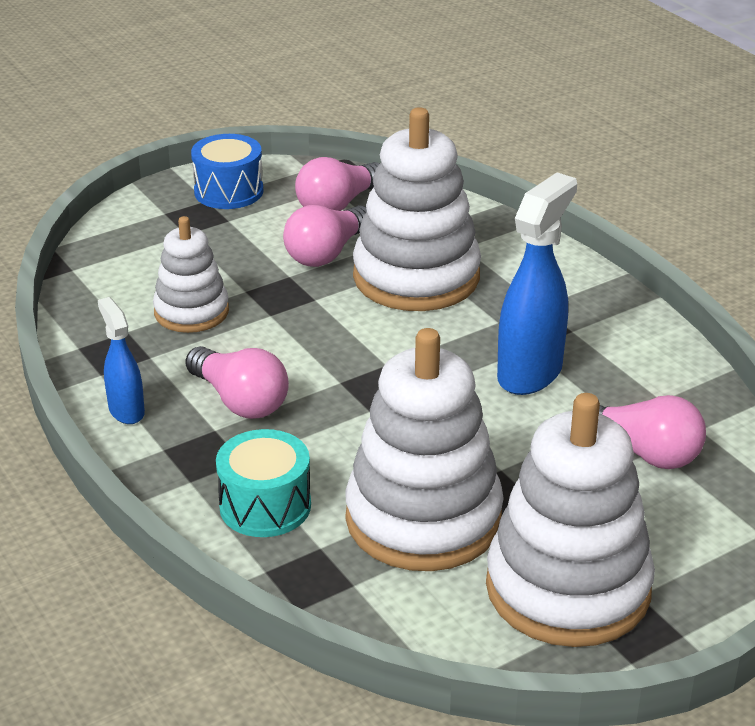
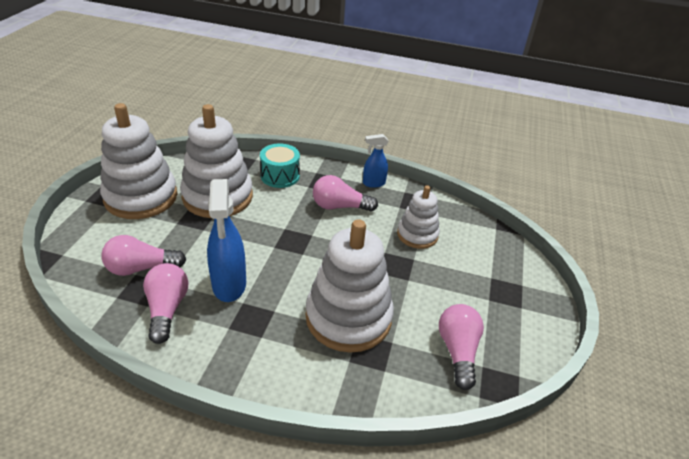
camera: 135 degrees right, 5 degrees up
blue spray bottle [98,297,145,424] -> blue spray bottle turned 150 degrees clockwise [363,134,388,188]
blue drum [191,134,263,209] -> none
pink light bulb [283,205,367,267] -> pink light bulb moved to [143,263,188,344]

